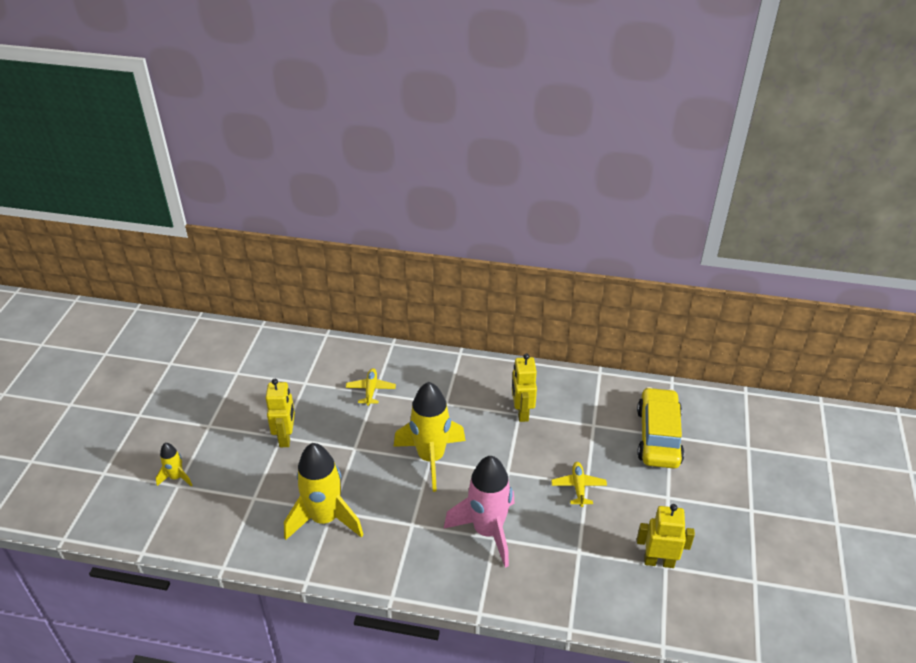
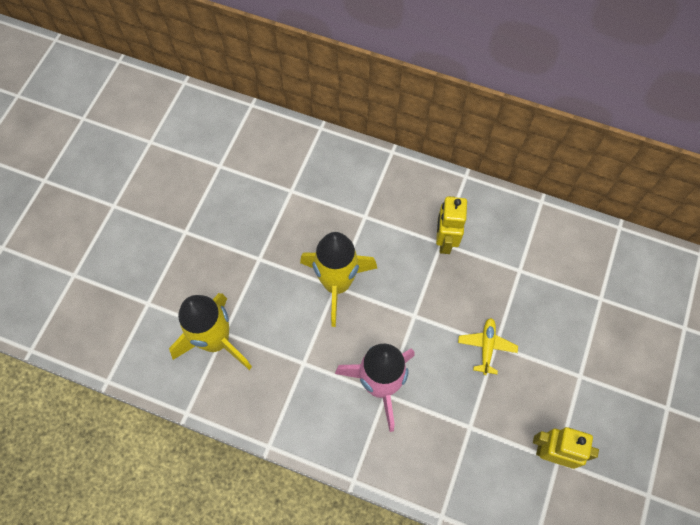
camera: 10 degrees right, 25 degrees up
yellow rocket [155,443,193,487] -> none
yellow robot [266,379,295,447] -> none
yellow plane [346,368,396,406] -> none
yellow car [637,387,684,469] -> none

